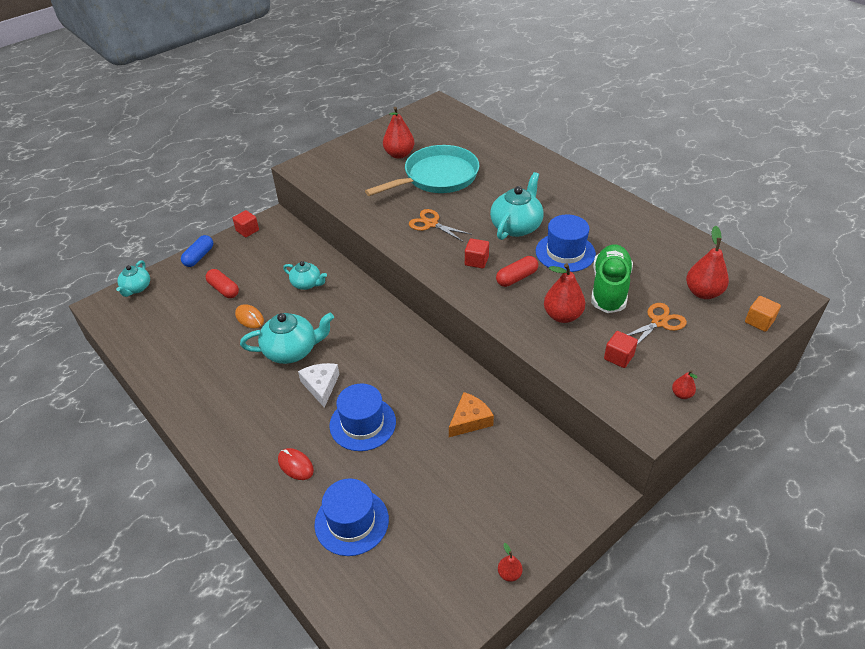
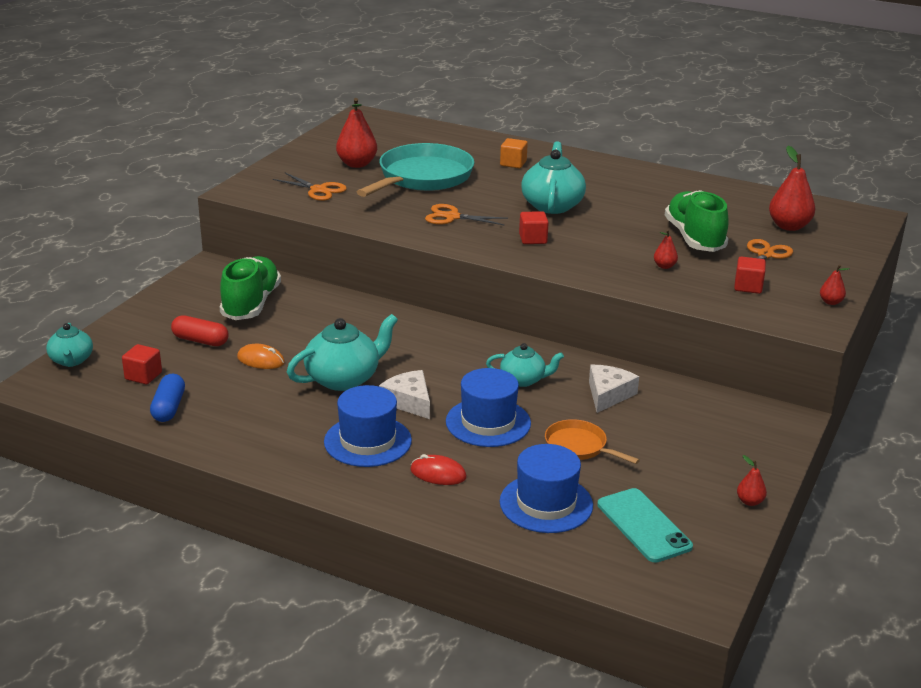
camera: 25 degrees left, 15 degrees down
blue capsule [181,235,213,267] -> blue capsule moved to [150,374,185,422]
red cube [233,210,259,237] -> red cube moved to [122,344,162,384]
turquoise teapot [283,261,327,290] -> turquoise teapot moved to [486,343,564,387]
orange cheese [449,392,494,437] -> white cheese [589,365,639,413]
red capsule [496,256,538,287] -> none
blue hat [536,215,596,272] -> blue hat moved to [324,385,412,467]
red pear [544,263,585,323] -> red pear [654,230,678,269], size x0.50
orange cube [745,296,781,332] -> orange cube moved to [500,138,528,168]
none -> green shoe [219,256,281,320]
none -> orange scissors [273,173,347,201]
none -> orange pan [545,419,640,464]
none -> turquoise phone [597,488,693,563]

